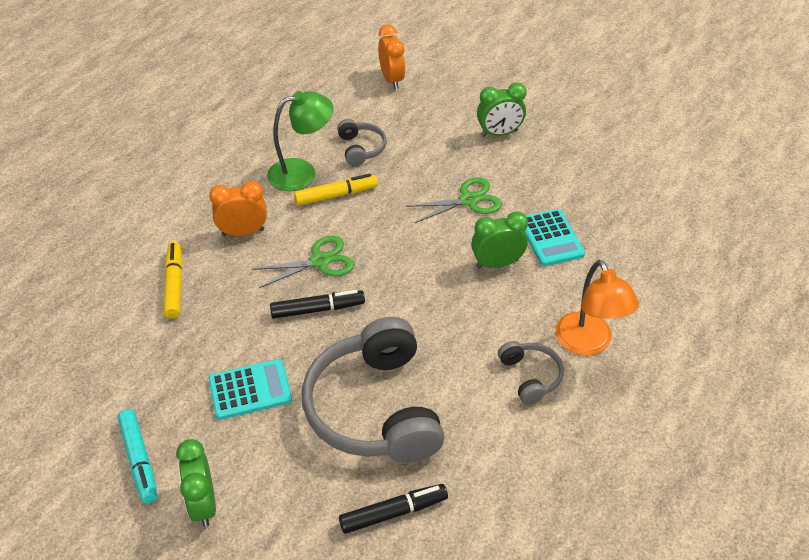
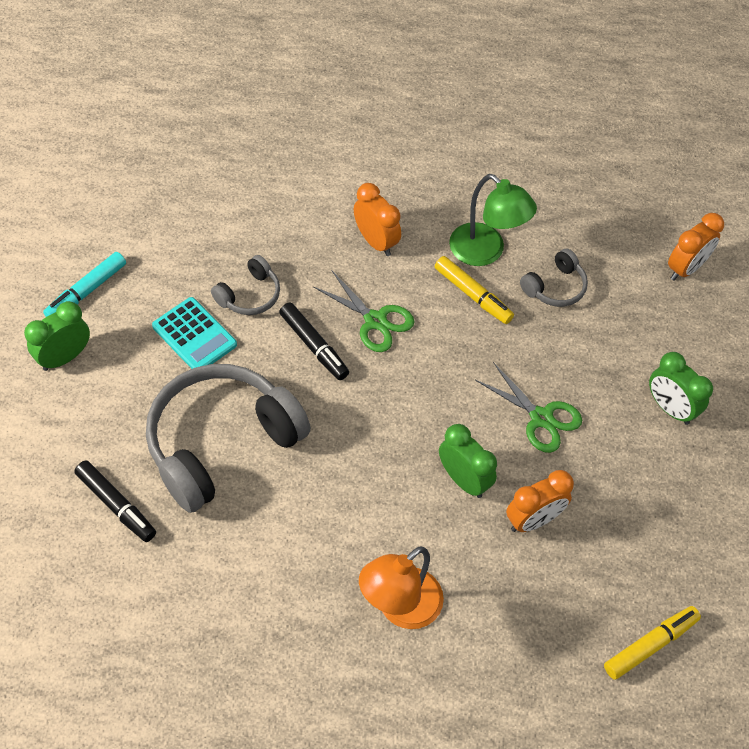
camera: 60 degrees right, 10 degrees up
yellow marker [164,242,182,318] -> yellow marker moved to [604,606,701,680]
grey headphones [498,341,564,404] -> grey headphones moved to [211,255,280,315]
turquoise calculator [525,209,585,266] -> orange clock [506,470,574,532]

